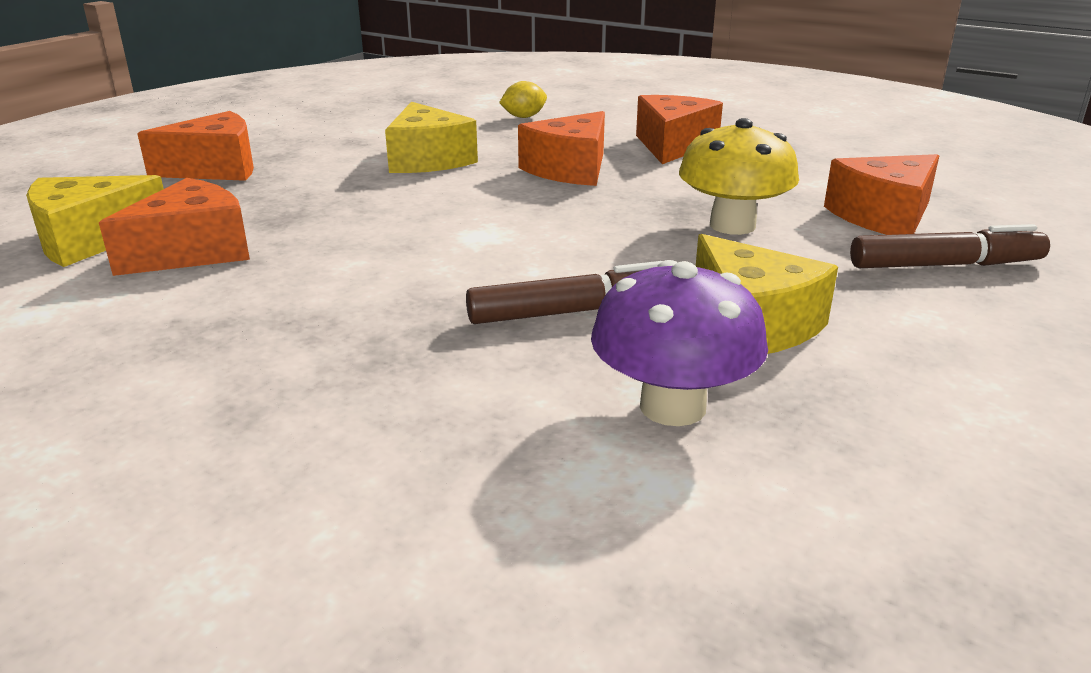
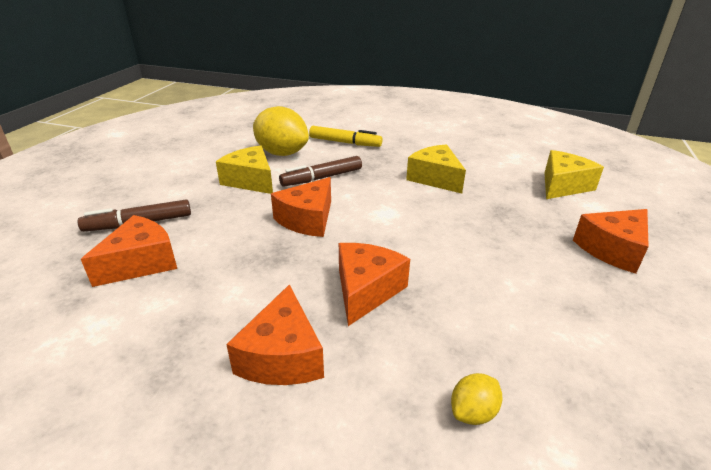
camera: 165 degrees right, 5 degrees up
orange cheese [99,178,250,276] -> orange cheese moved to [271,177,331,237]
yellow cheese [385,102,478,173] -> yellow cheese moved to [406,144,466,194]
purple mushroom [591,260,768,426] -> yellow lemon [253,106,309,156]
yellow mushroom [679,118,799,235] -> none
none -> yellow marker [309,126,383,147]

